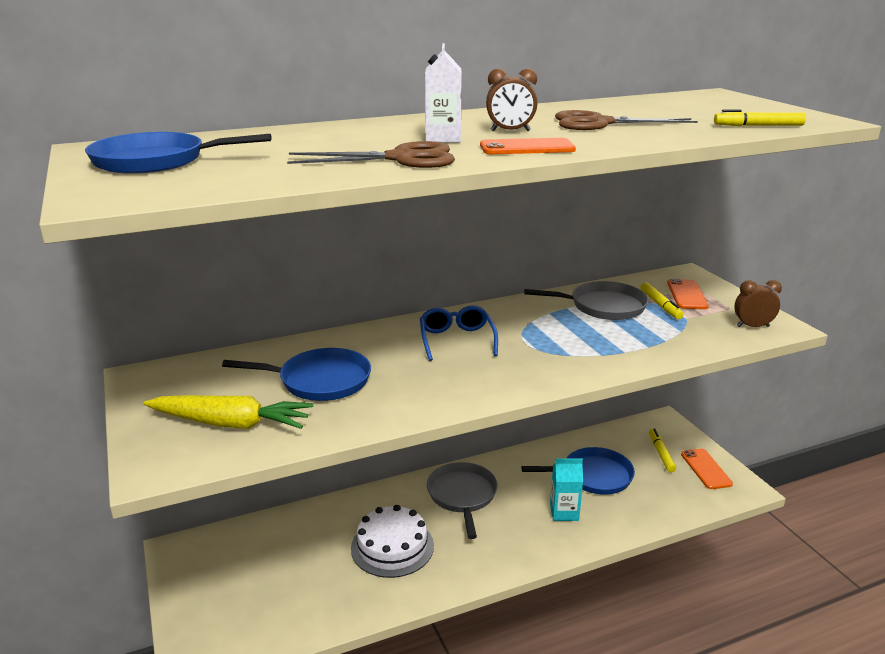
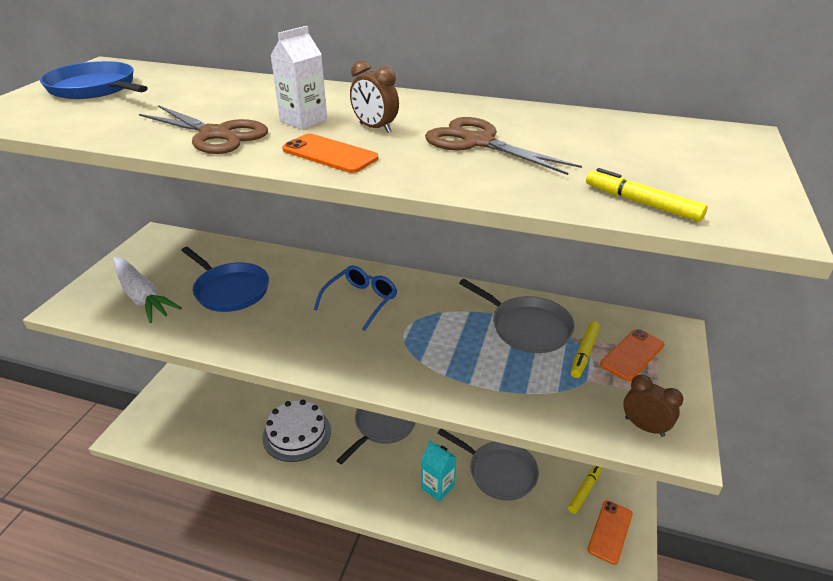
camera: 40 degrees right, 10 degrees up
yellow carrot [143,395,313,429] -> white carrot [113,257,182,323]
blue pan [521,447,635,495] -> grey pan [438,429,539,501]

